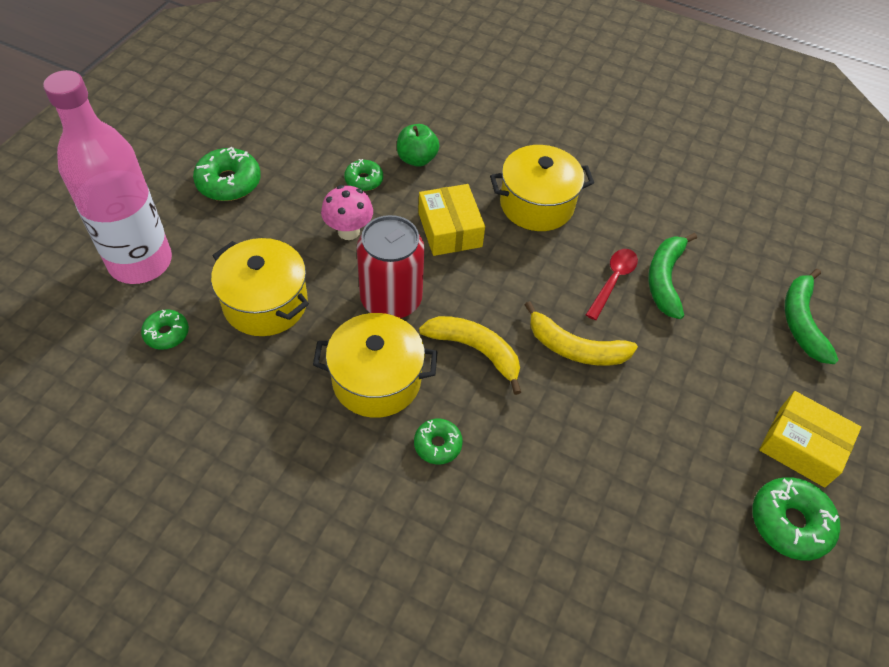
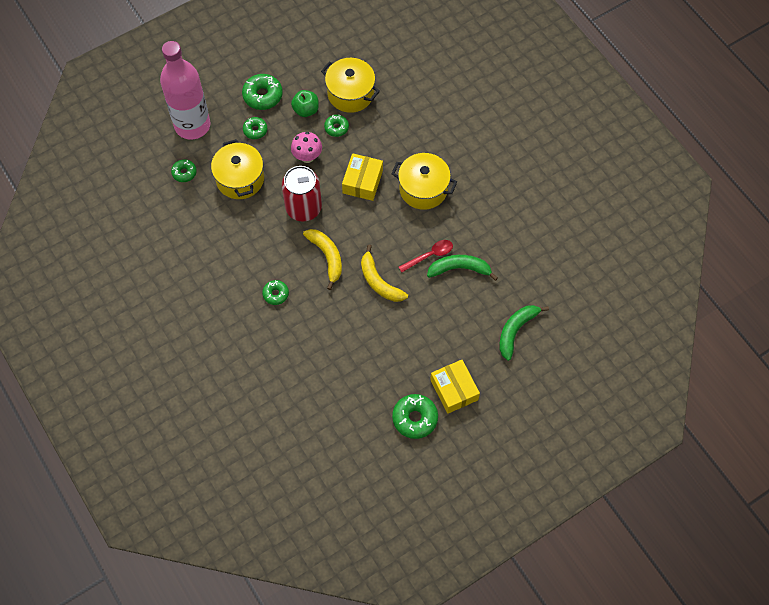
camera: 35 degrees right, 10 degrees up
yellow pot [313,313,438,418] -> yellow pot moved to [321,58,380,113]
green apple [397,124,440,167] -> green apple moved to [291,90,319,117]
green banana [648,233,697,319] -> green banana turned 45 degrees clockwise [427,255,498,281]
none -> green donut [243,117,268,139]

